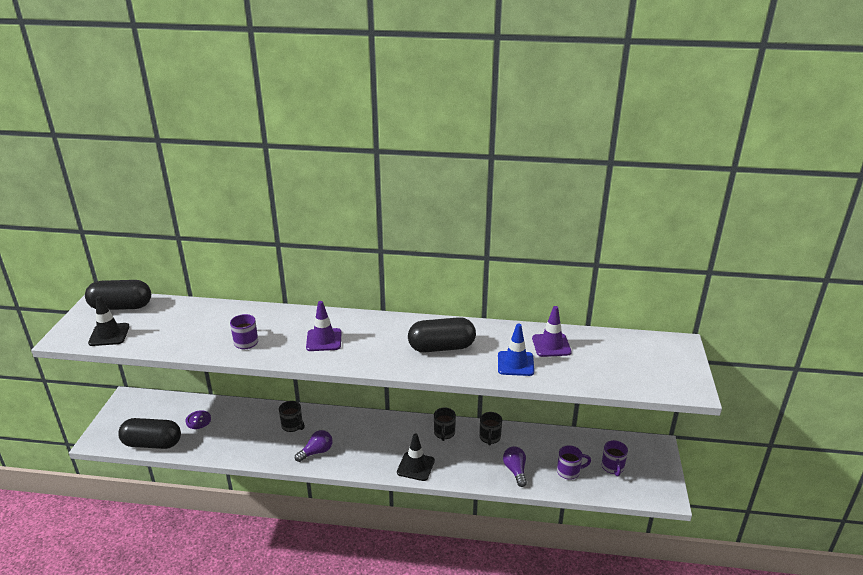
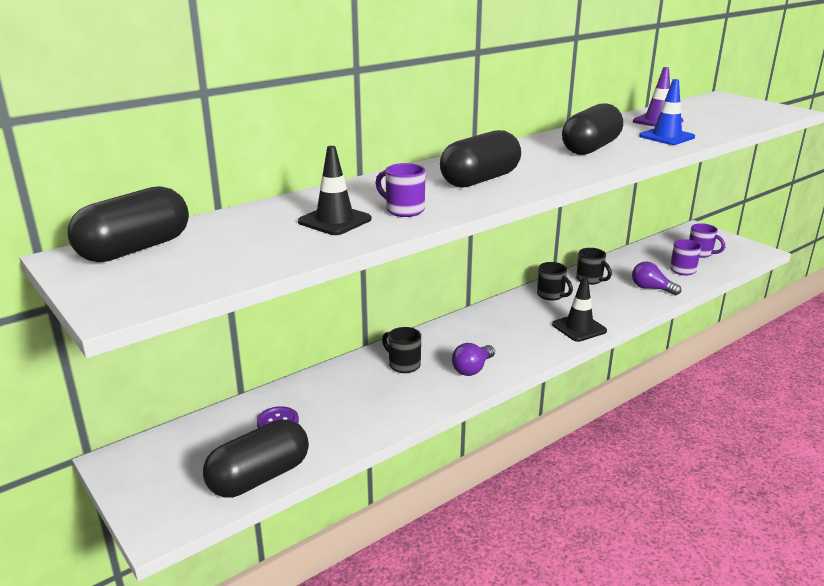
camera: 45 degrees left, 5 degrees down
black traffic cone [88,296,130,346] -> black traffic cone moved to [298,146,372,235]
black mug [279,401,305,432] -> black mug turned 135 degrees counterclockwise [382,327,421,373]
purple light bulb [295,430,333,462] -> purple light bulb turned 150 degrees counterclockwise [452,343,495,376]
purple traffic cone [306,301,342,351] -> black capsule [440,130,521,188]

